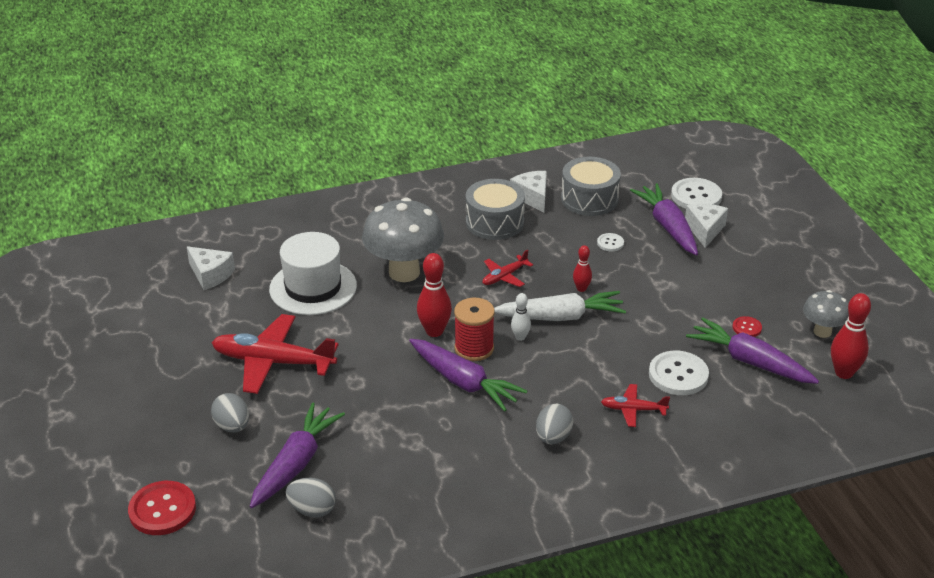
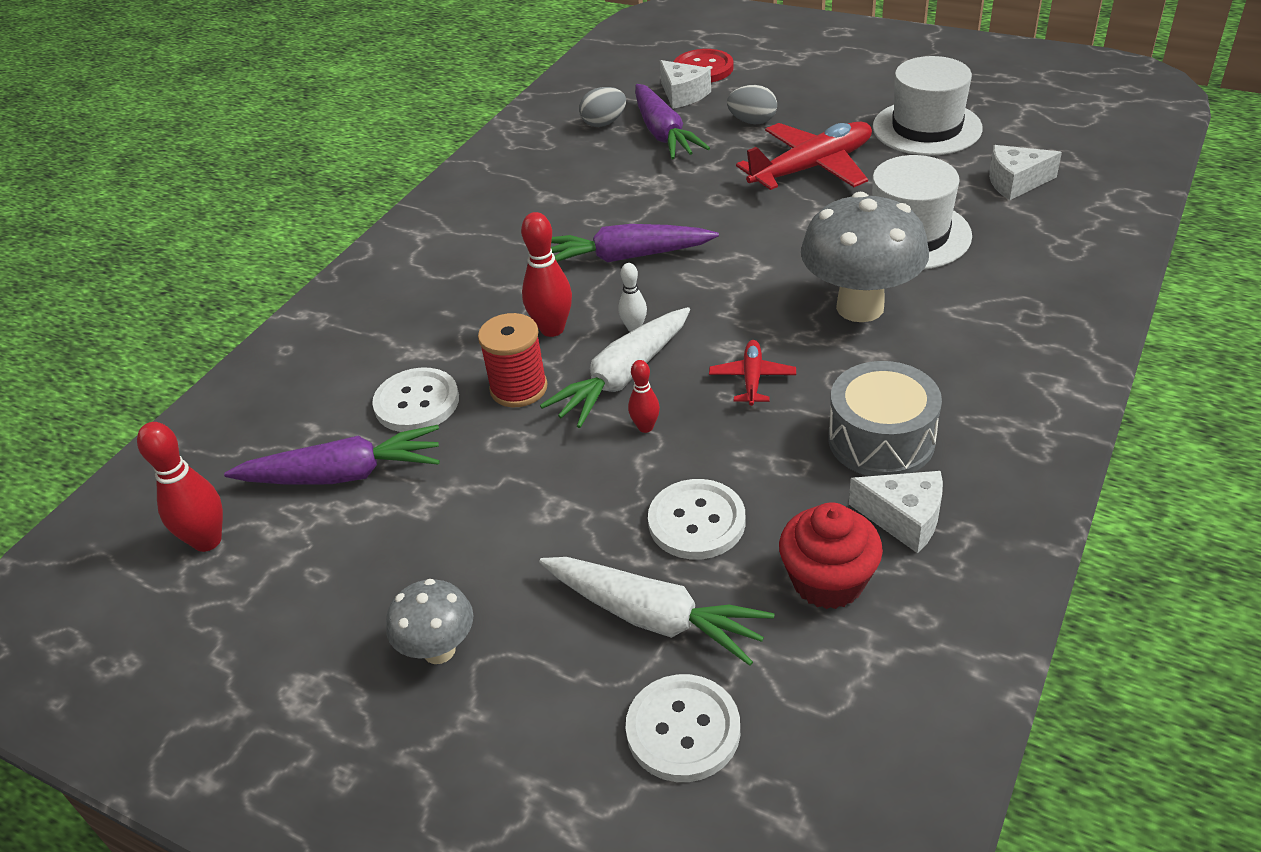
camera: 140 degrees right, 5 degrees up
red bowling pin [417,253,452,337] -> red bowling pin moved to [521,212,572,337]
red spool [454,298,495,361] -> red spool moved to [478,313,548,407]
grey egg [536,404,573,444] -> none
grey drum [561,157,621,216] -> red cupcake [779,502,883,609]
white button [597,233,624,251] -> white button [648,479,746,559], size x1.96
red plane [601,384,670,427] -> none
purple carrot [630,183,698,256] -> white carrot [539,557,774,666]
white cheese [685,204,728,248] -> white cheese moved to [660,60,711,109]
red button [732,316,762,337] -> none
grey mushroom [803,290,849,338] -> grey mushroom moved to [386,579,473,664]
none -> white hat [873,56,983,156]

